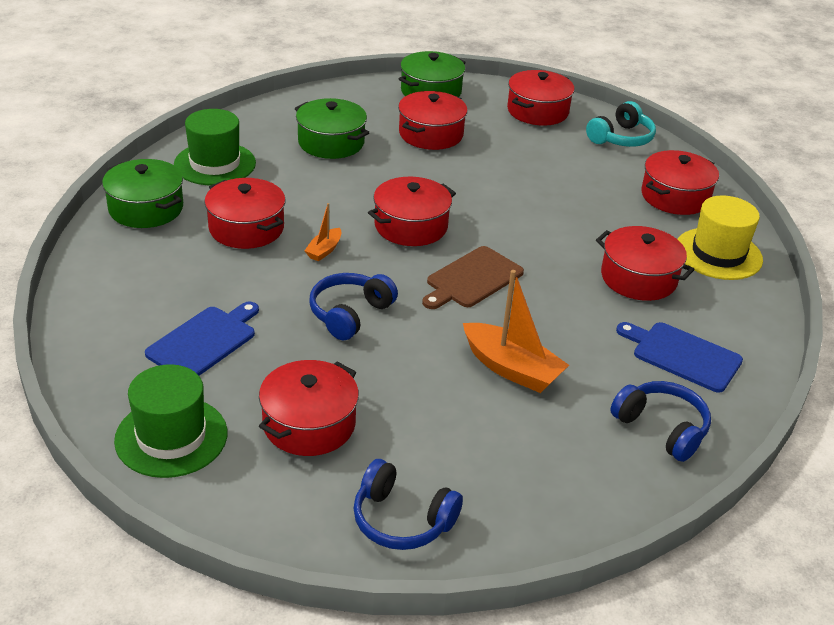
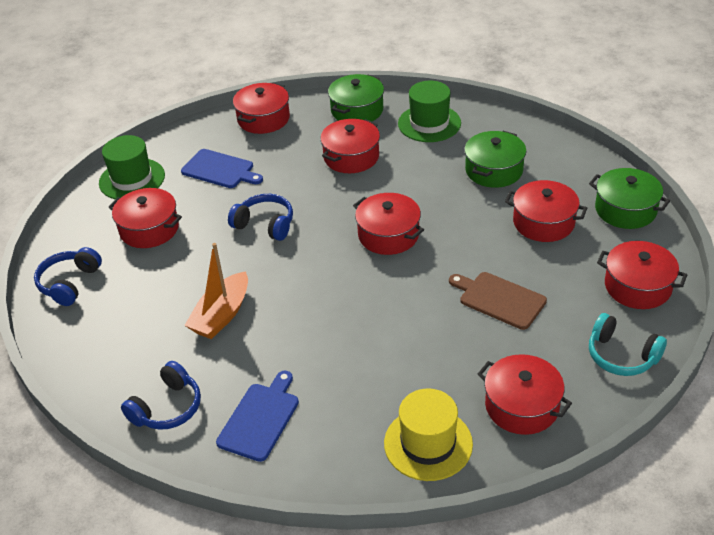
camera: 85 degrees right, 5 degrees up
orange boat [304,203,341,261] -> none
brown cutting board [422,246,524,309] -> brown cutting board moved to [449,272,547,330]
red pot [596,226,694,301] -> red pot moved to [233,83,290,134]

